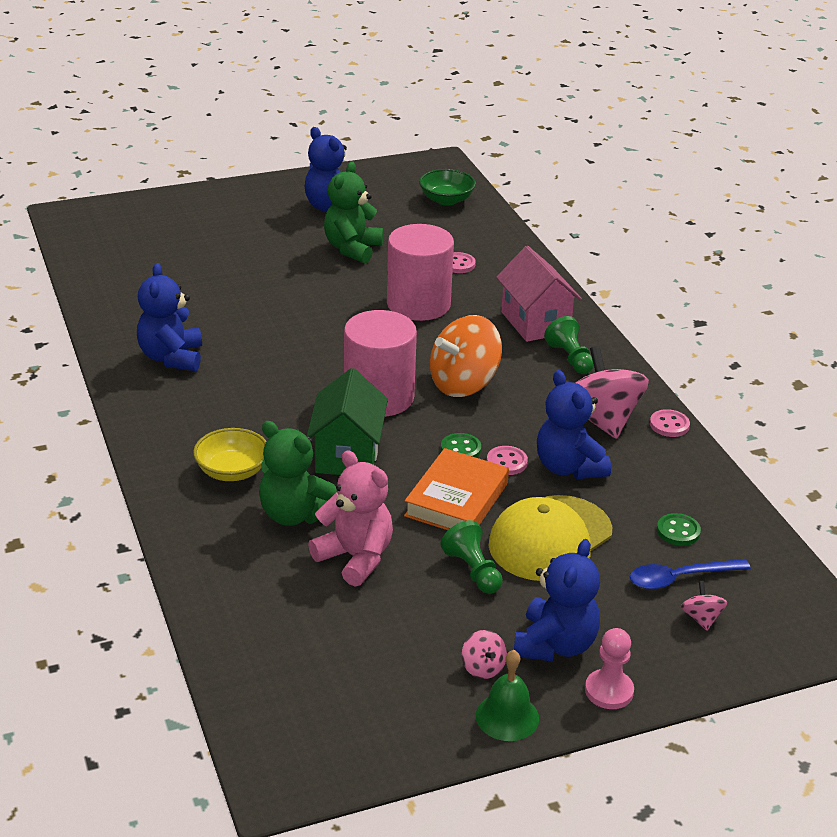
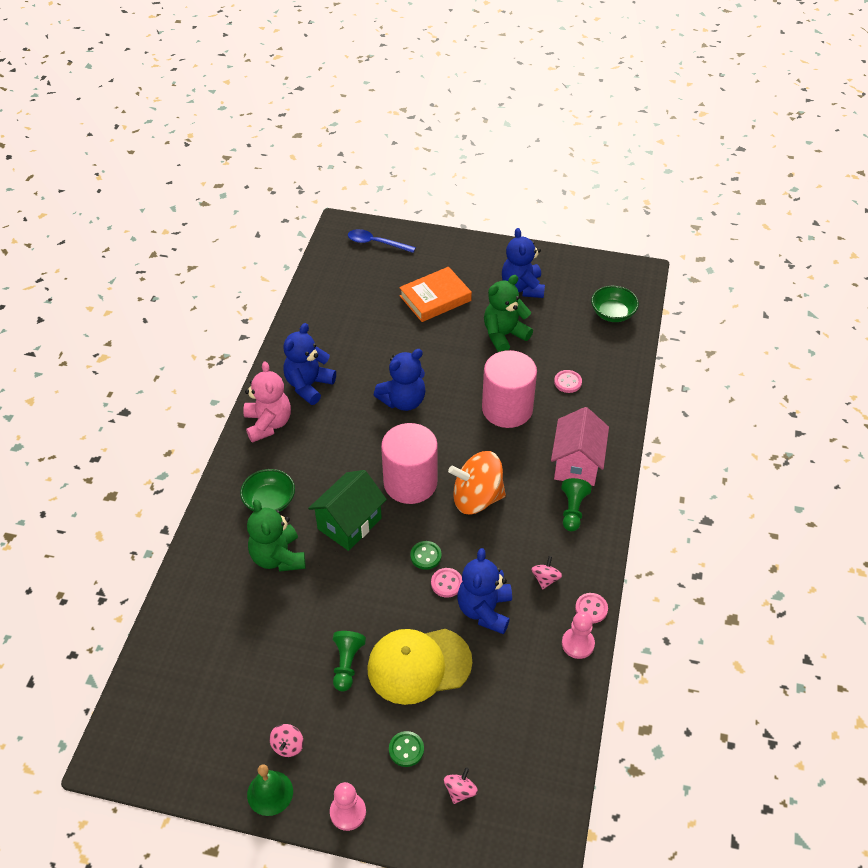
camera: 35 degrees right, 15 degrees up
yellow bowl [193,428,266,481] -> green bowl [240,469,295,512]
pink teddy bear [308,450,393,586] -> pink teddy bear moved to [243,361,291,443]
orange book [404,448,509,530] -> orange book moved to [399,267,472,322]
blue teddy bear [514,539,600,662] -> blue teddy bear moved to [373,349,426,411]
pink spinning top [576,346,649,439] -> pink spinning top [531,556,562,589], size x0.44
blue spoon [630,559,751,590] -> blue spoon moved to [348,229,416,253]
green button [657,513,701,546] -> green button moved to [389,731,424,767]
none -> pink pawn [562,612,595,659]

